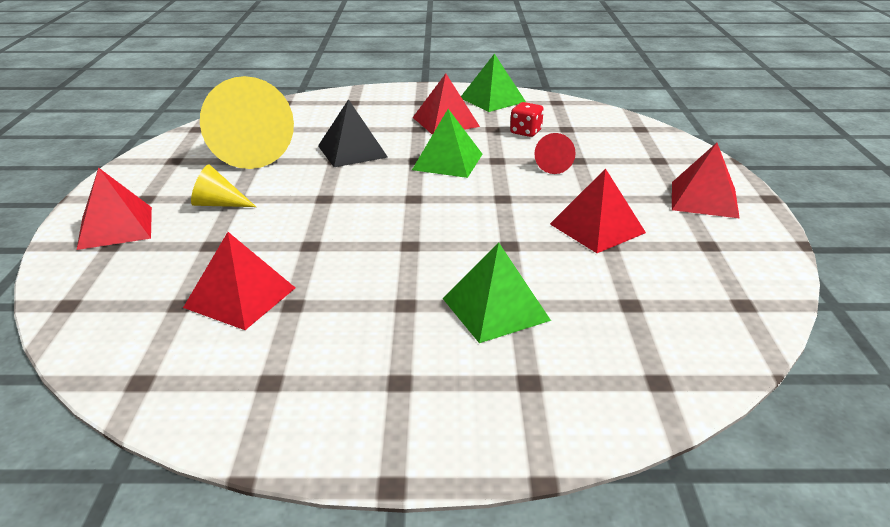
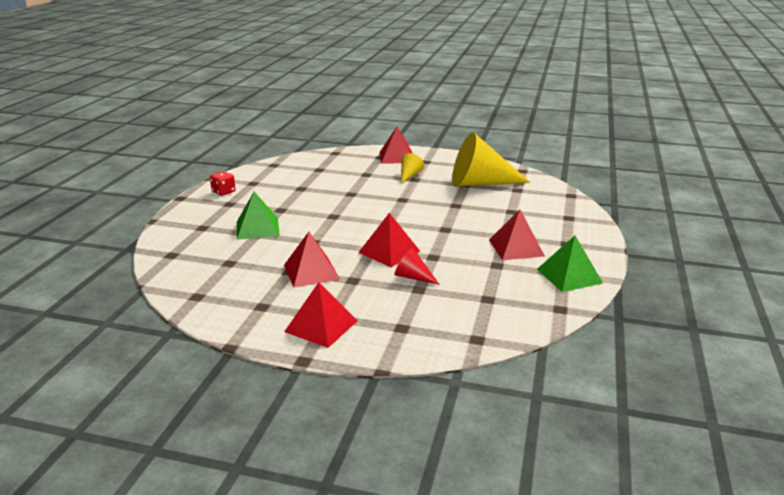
camera: 105 degrees right, 5 degrees down
red pyramid [183,232,295,330] -> red pyramid moved to [358,213,420,267]
black pyramid [318,99,388,167] -> none
green pyramid [412,109,482,178] -> none
red dice [510,102,544,137] -> red dice moved to [210,171,236,196]

